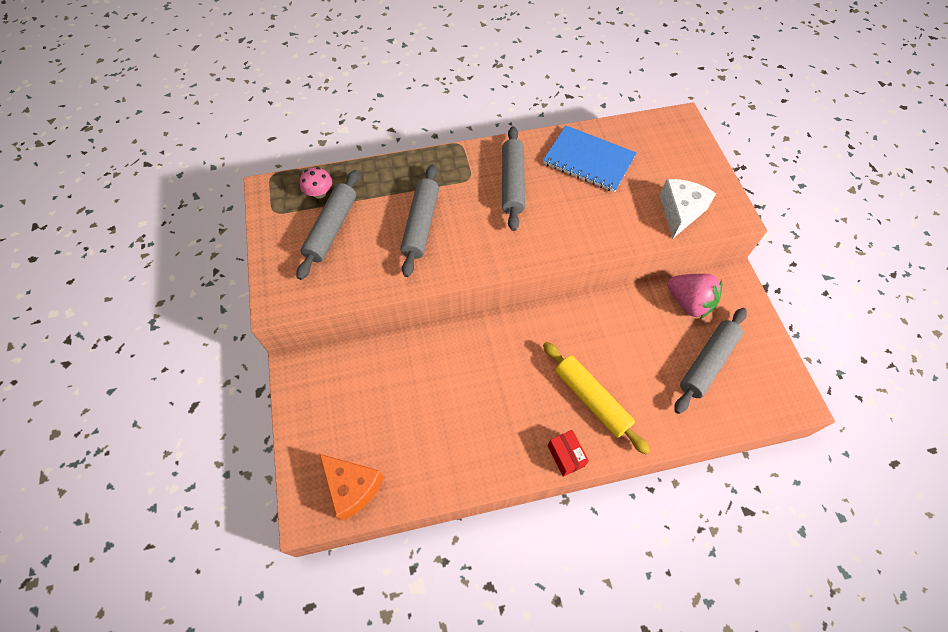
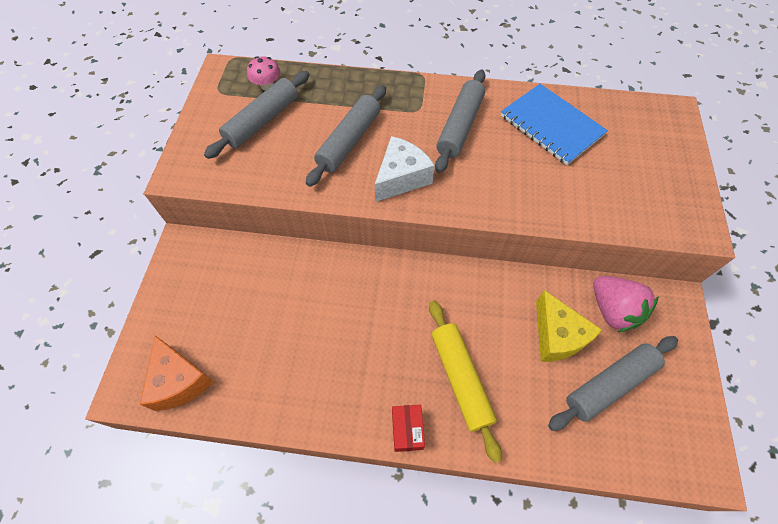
camera: 20 degrees right, 0 degrees up
white cheese [659,179,716,239] -> white cheese moved to [375,136,435,202]
none -> yellow cheese [536,290,602,362]

